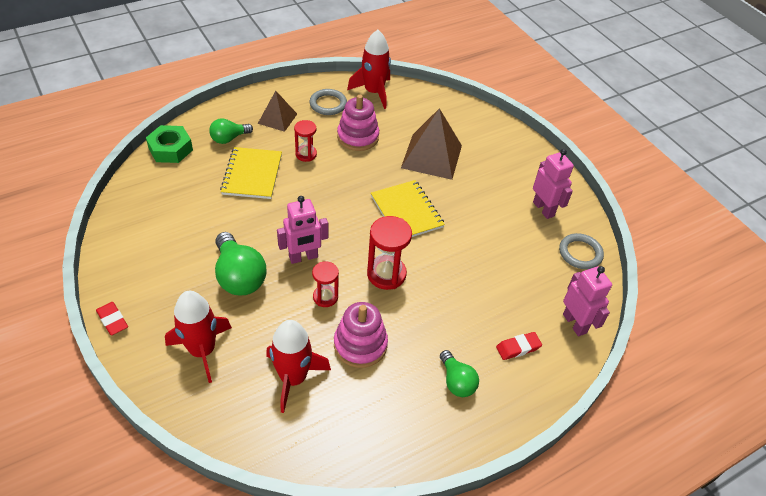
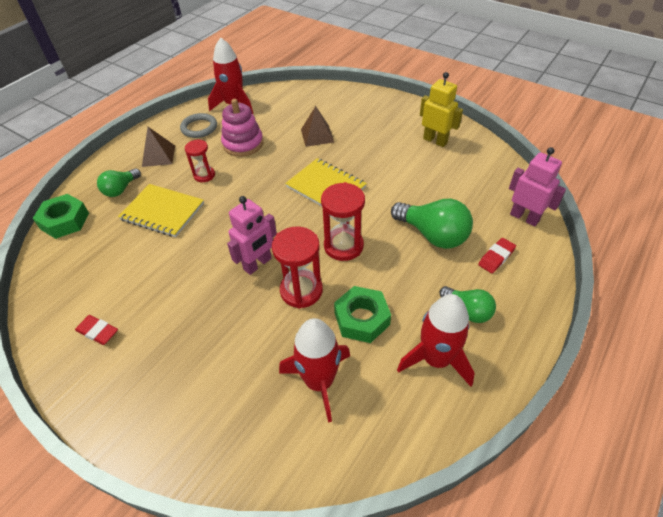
camera: 20 degrees left, 0 degrees up
red eraser [96,302,128,335] -> red eraser moved to [75,315,118,345]
red rocket [165,291,232,383] -> red rocket moved to [397,294,475,387]
green light bulb [215,232,266,295] -> green light bulb moved to [391,199,473,249]
yellow notebook [220,147,282,199] -> yellow notebook turned 45 degrees counterclockwise [118,184,204,237]
red hourglass [312,261,339,307] -> red hourglass [272,226,323,309], size x1.61
pink stacking toy [334,302,388,368] -> green nut [334,286,391,343]
brown pyramid [401,108,462,180] -> brown pyramid [301,106,334,147], size x0.59
pink robot [533,149,574,219] -> yellow robot [420,72,463,147]
grey ring [559,233,604,269] -> none

